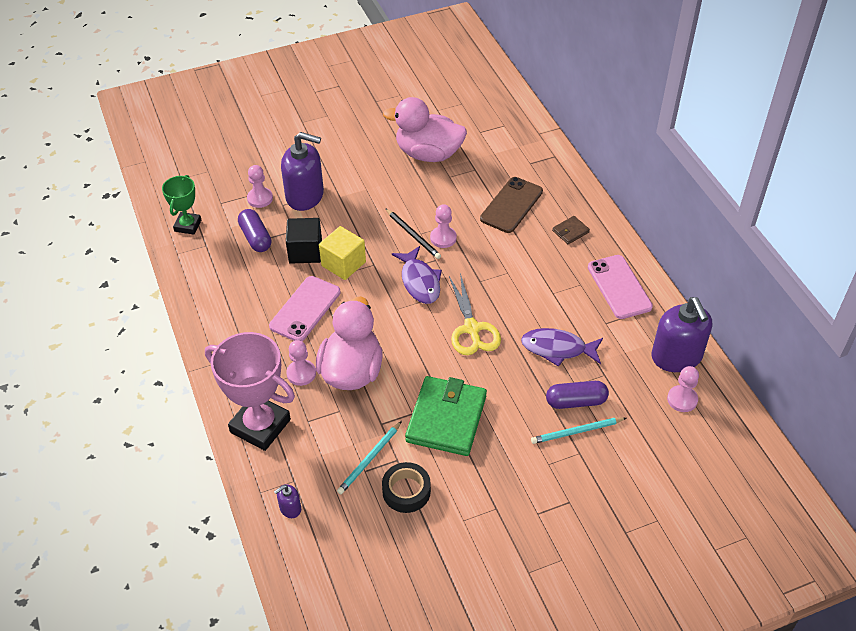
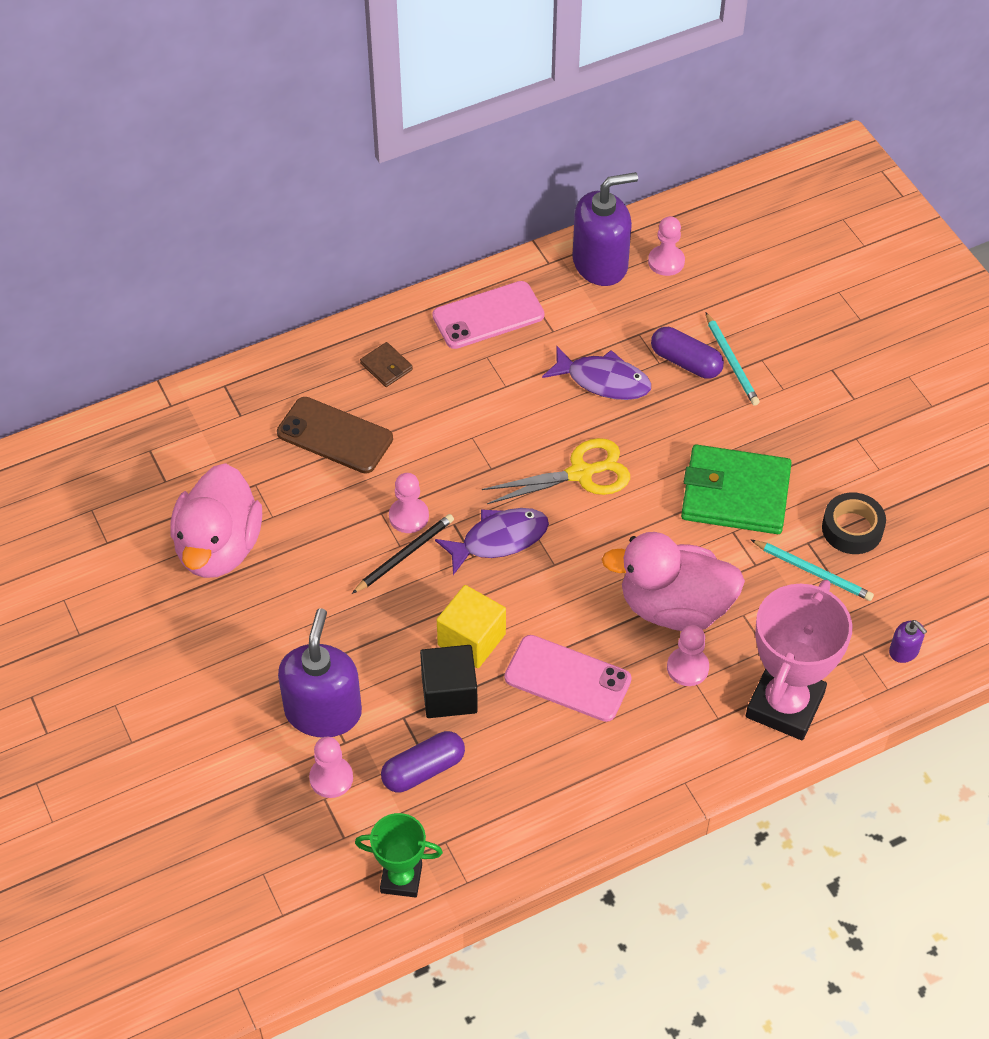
camera: 95 degrees left, 5 degrees up
purple fish [521,328,603,367] -> purple fish turned 75 degrees counterclockwise [542,345,651,400]
purple capsule [546,381,609,409] -> purple capsule turned 45 degrees counterclockwise [651,327,724,379]

